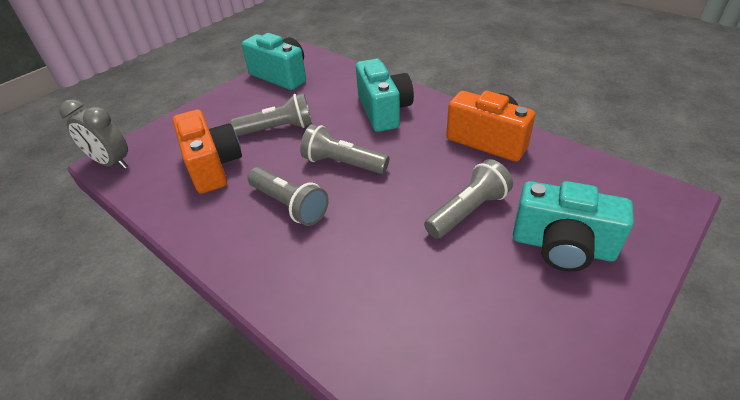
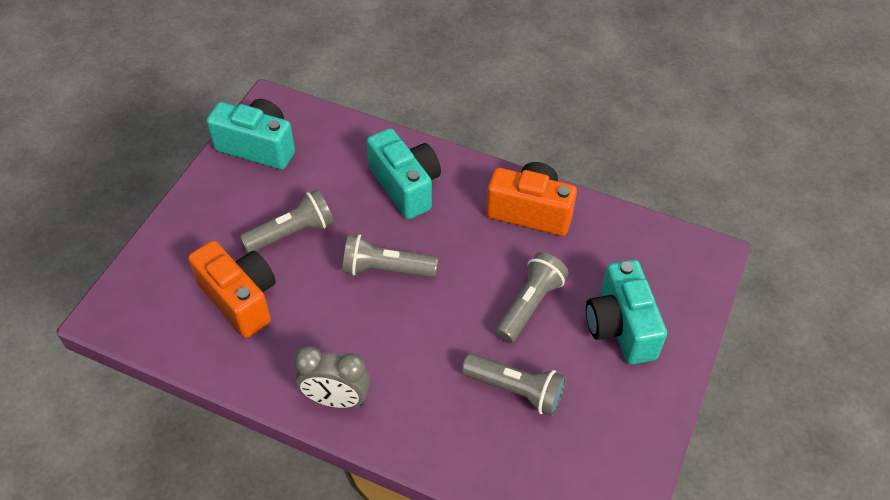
camera: 20 degrees left, 10 degrees up
grey clock [59,99,128,169] -> grey clock moved to [294,346,370,408]
grey flashlight [247,167,329,226] -> grey flashlight moved to [462,353,566,416]
turquoise camera [513,181,634,272] -> turquoise camera turned 75 degrees clockwise [586,260,667,365]

